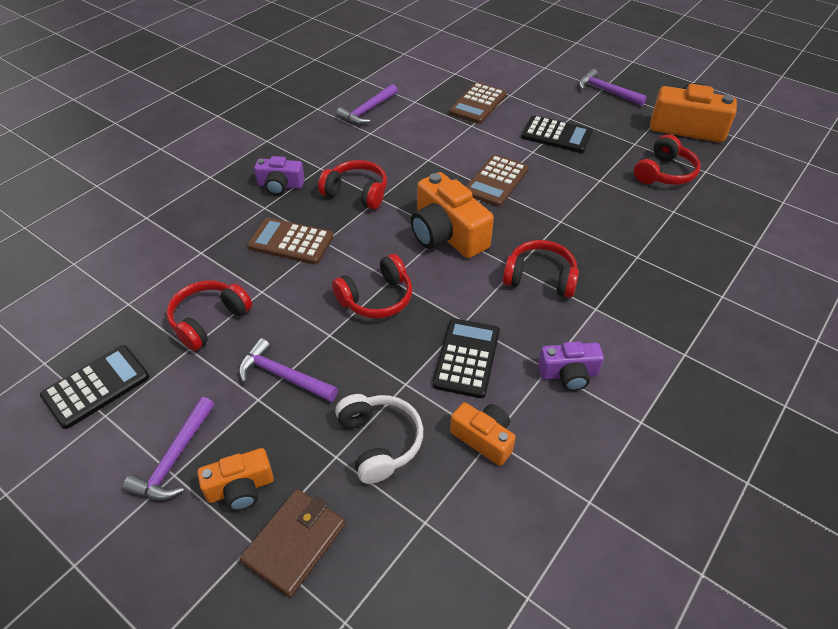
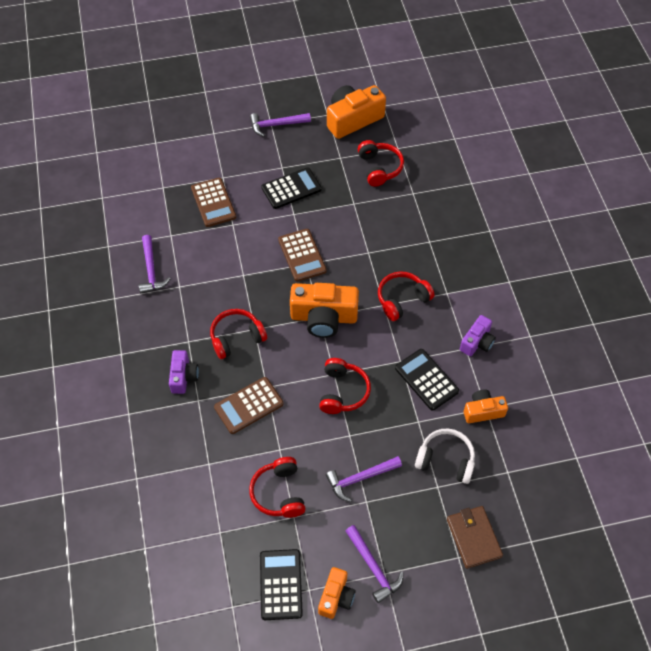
camera: 50 degrees left, 10 degrees up
orange camera [197,448,274,511] -> orange camera moved to [318,567,356,619]
purple camera [254,156,305,195] -> purple camera turned 45 degrees counterclockwise [169,350,199,394]

